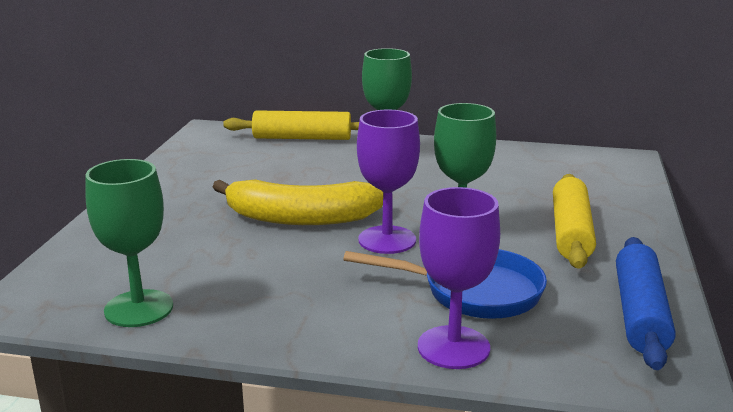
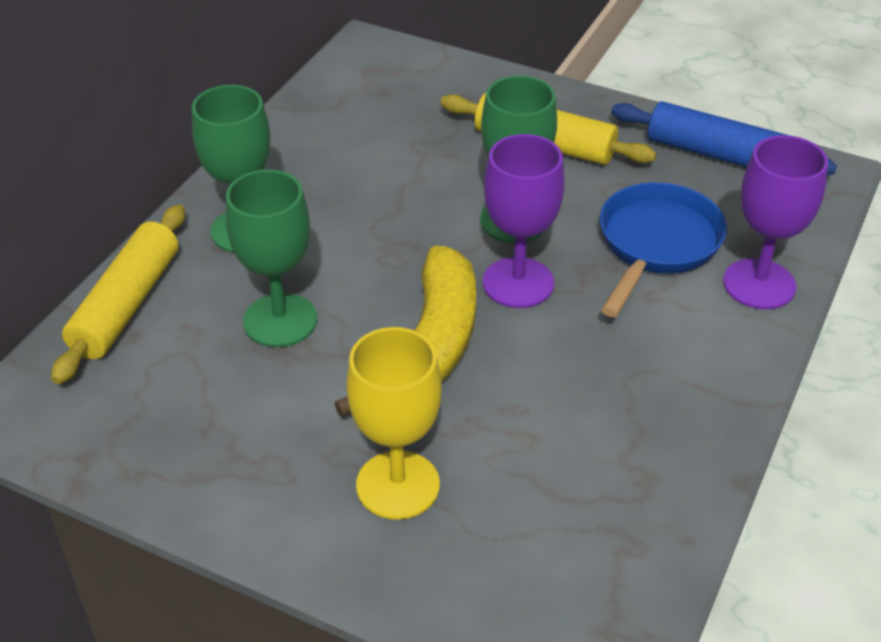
camera: 75 degrees left, 20 degrees up
green goblet [85,159,173,327] -> green goblet moved to [226,169,317,347]
none -> yellow goblet [347,327,442,519]

